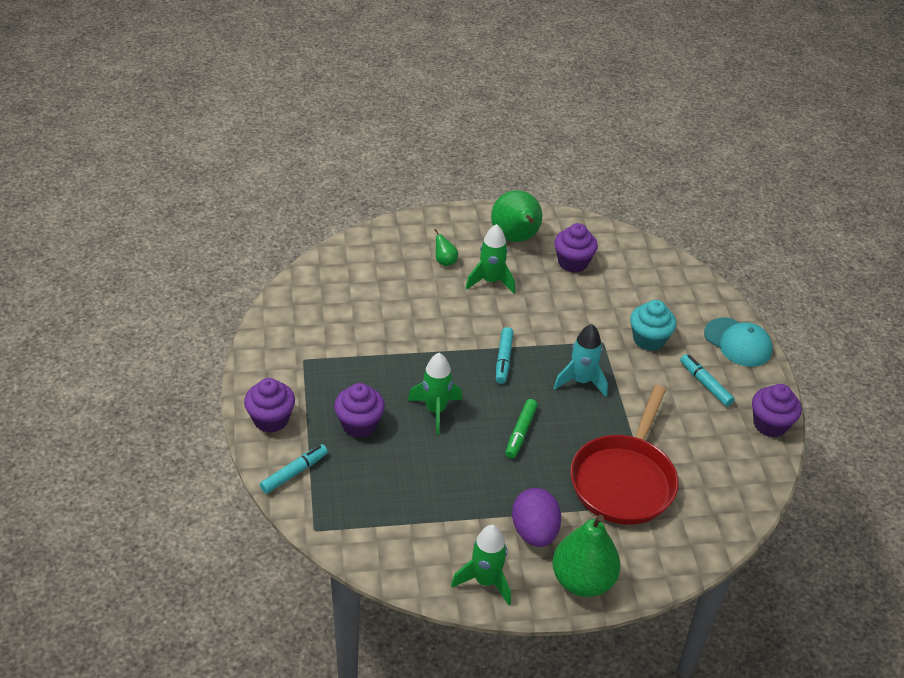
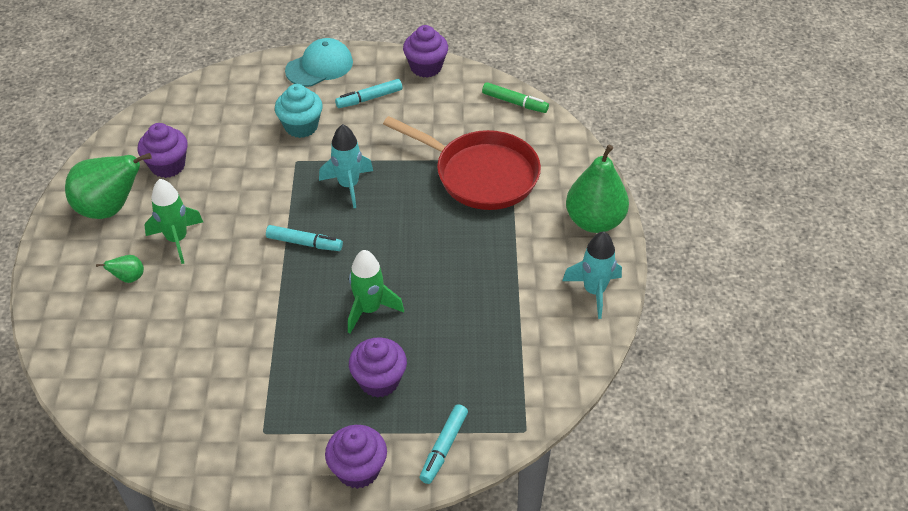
camera: 80 degrees left, 5 degrees up
turquoise marker [260,444,328,494] -> turquoise marker turned 120 degrees counterclockwise [419,404,468,484]
green rocket [451,525,511,605] -> turquoise rocket [562,231,622,319]
green marker [505,399,538,459] -> green marker moved to [482,82,549,113]
purple egg [512,488,561,547] -> none

